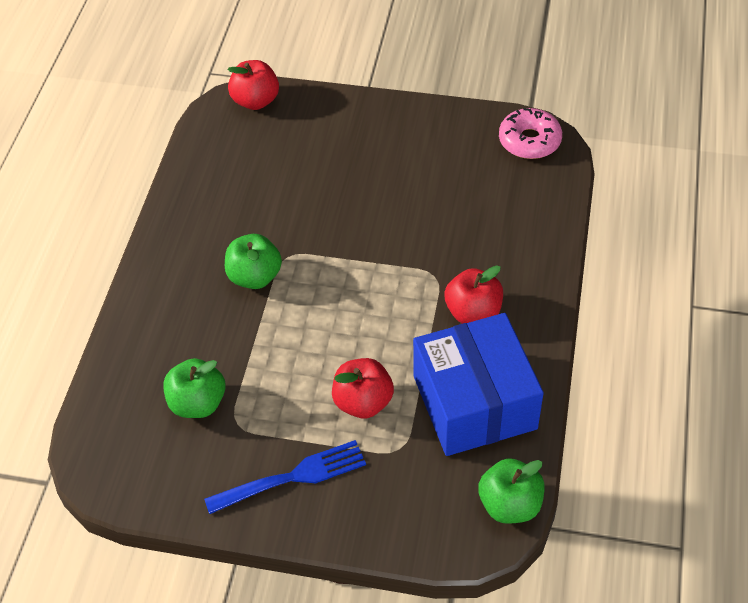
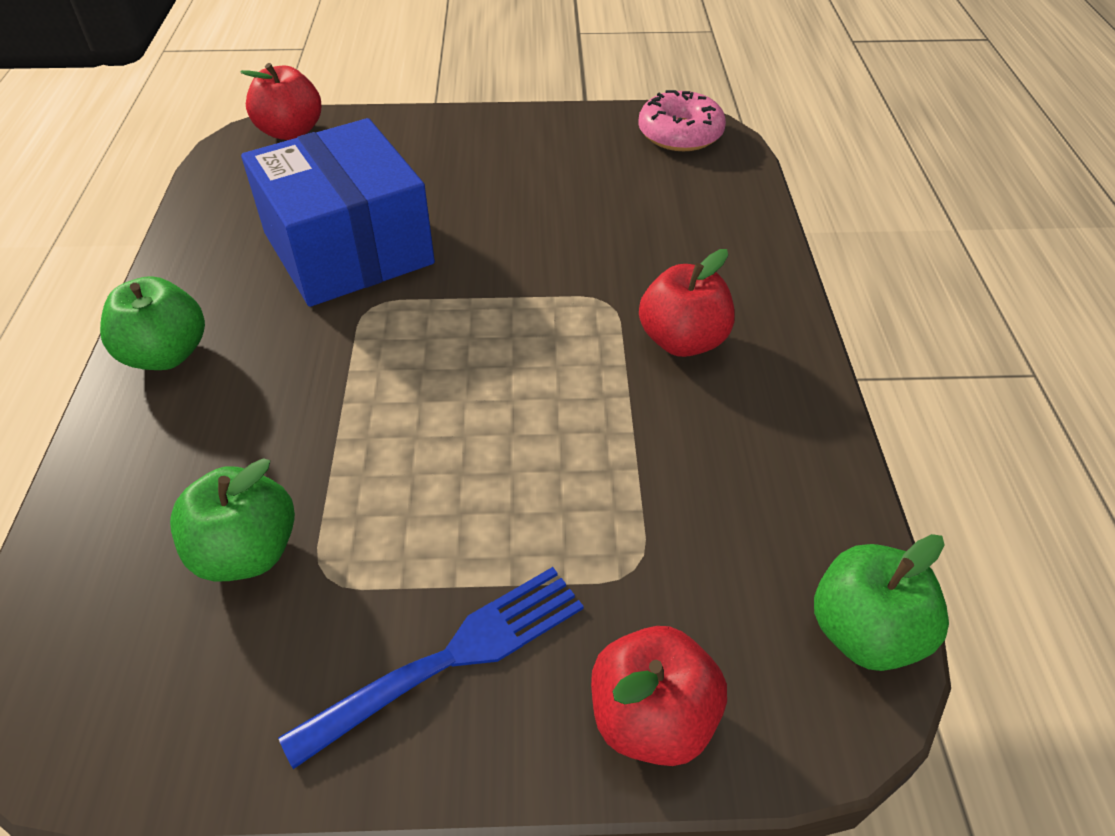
camera: 15 degrees left, 5 degrees down
green apple [225,234,282,289] -> green apple moved to [100,276,205,370]
red apple [332,358,394,418] -> red apple moved to [591,626,727,766]
blue box [413,313,544,456] -> blue box moved to [241,118,435,307]

